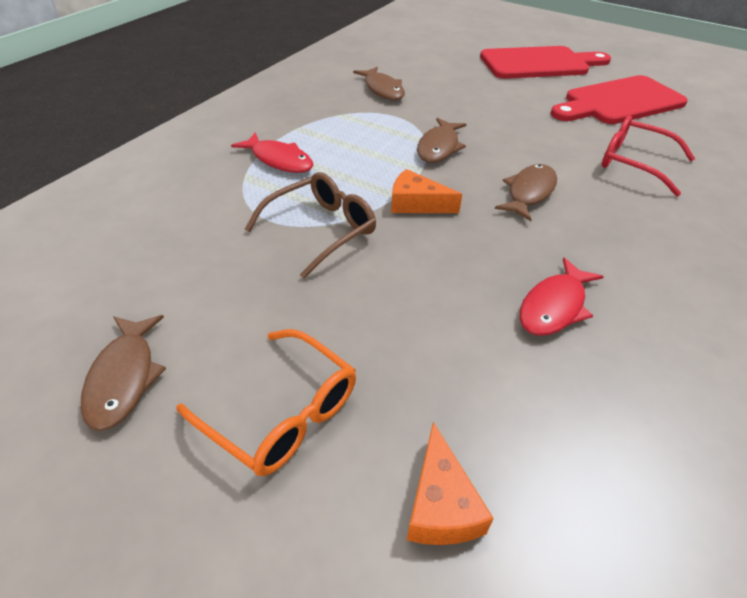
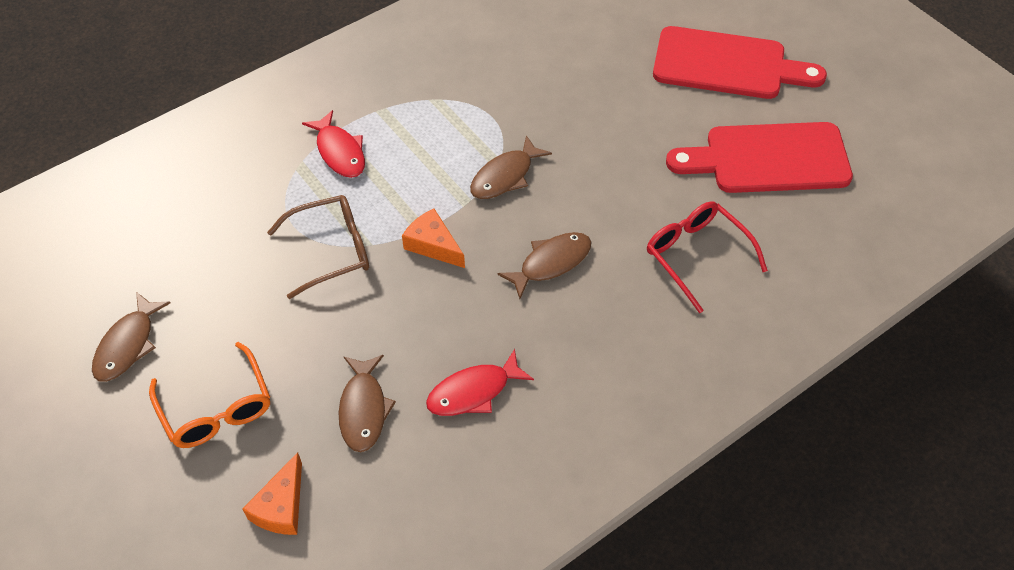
camera: 25 degrees right, 10 degrees up
brown fish [353,67,405,100] -> brown fish moved to [339,355,396,452]

